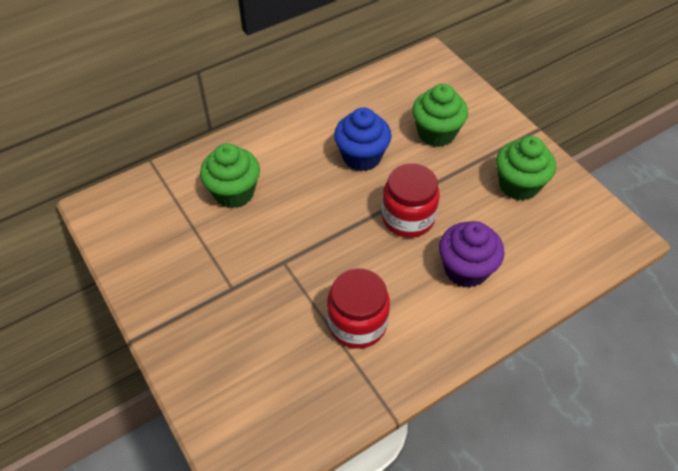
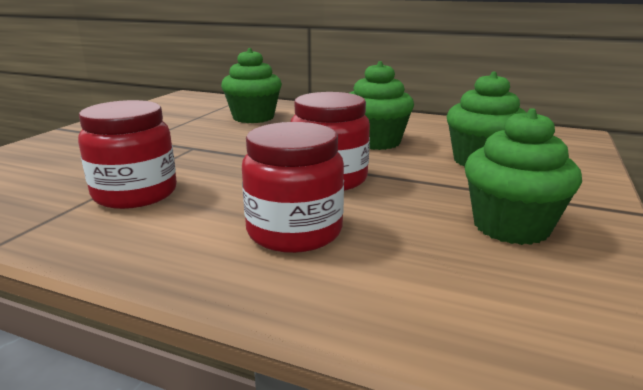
camera: 55 degrees right, 30 degrees down
blue cupcake [334,107,392,171] -> green cupcake [350,61,414,150]
purple cupcake [439,221,504,288] -> red jar [242,122,344,253]

